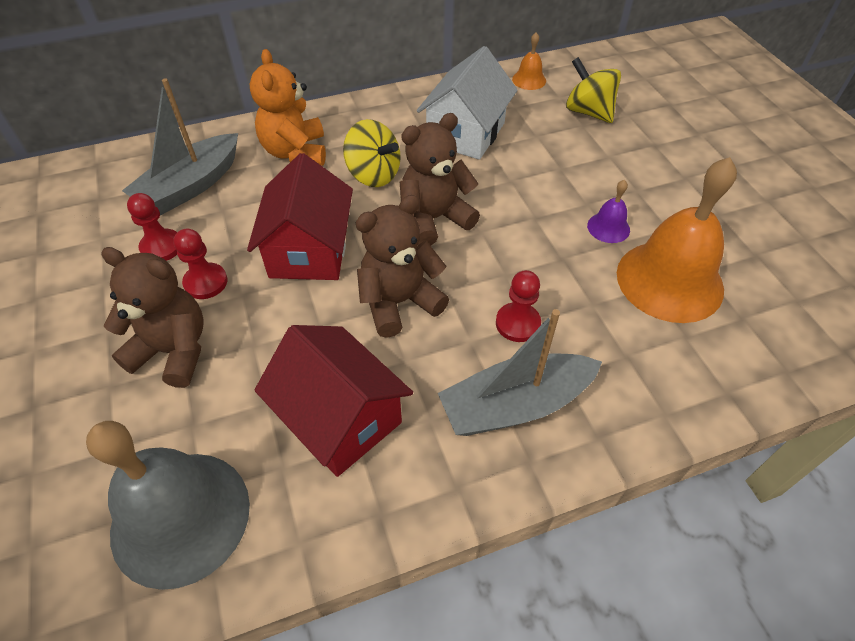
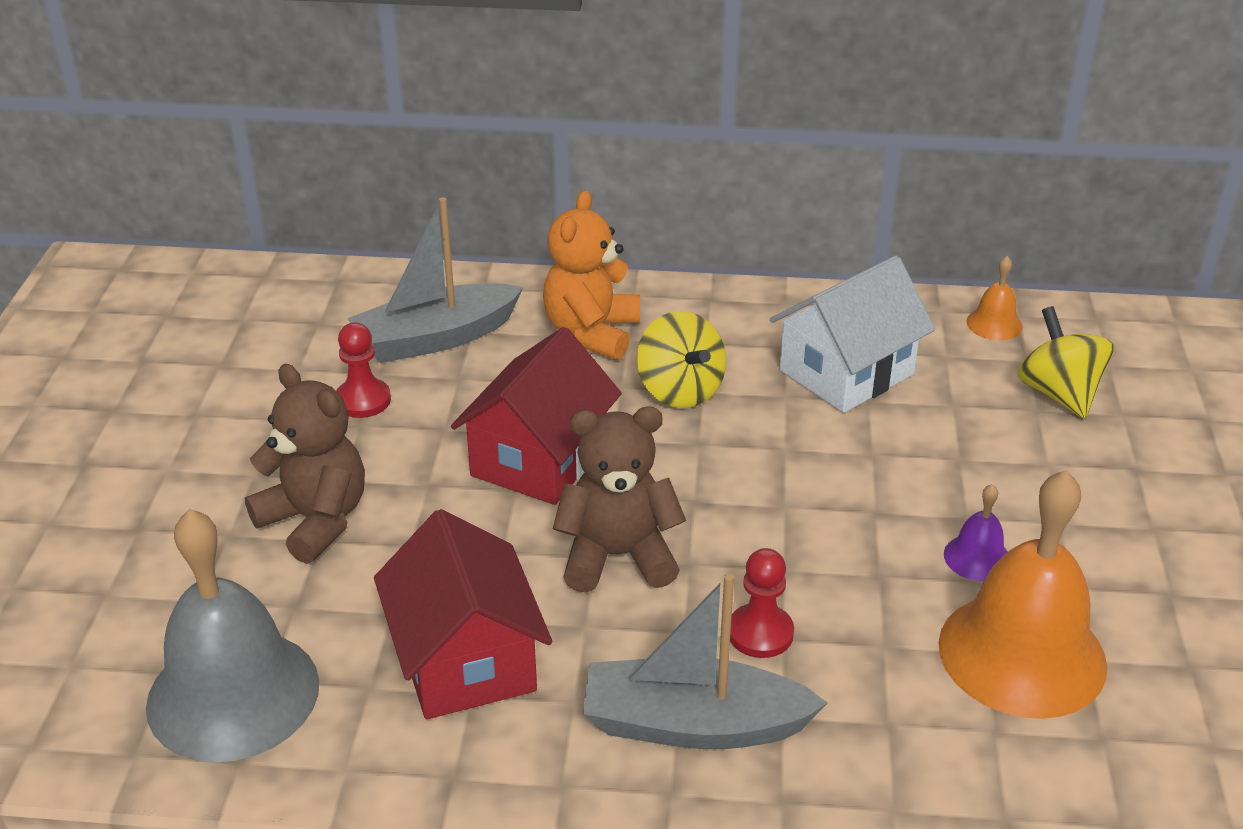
camera: 25 degrees right, 15 degrees down
red pawn [173,228,227,299] -> none
brown teddy bear [400,113,480,246] -> none

